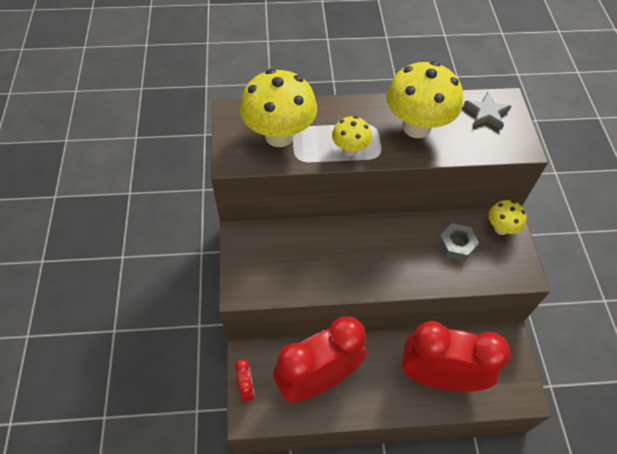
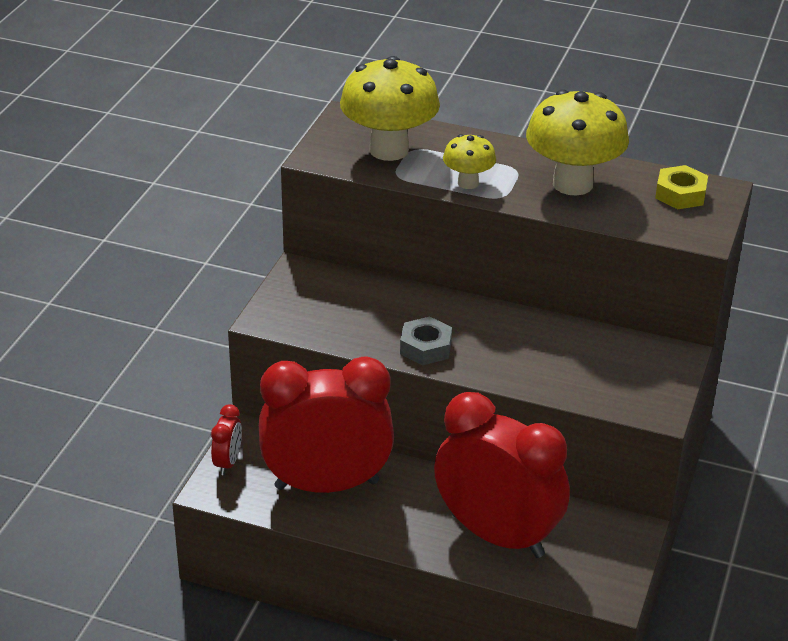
camera: 25 degrees right, 20 degrees down
grey nut [438,223,479,261] -> grey nut moved to [400,316,452,365]
grey star [463,92,511,130] -> yellow nut [655,165,708,209]
yellow mushroom [489,200,527,235] -> none

